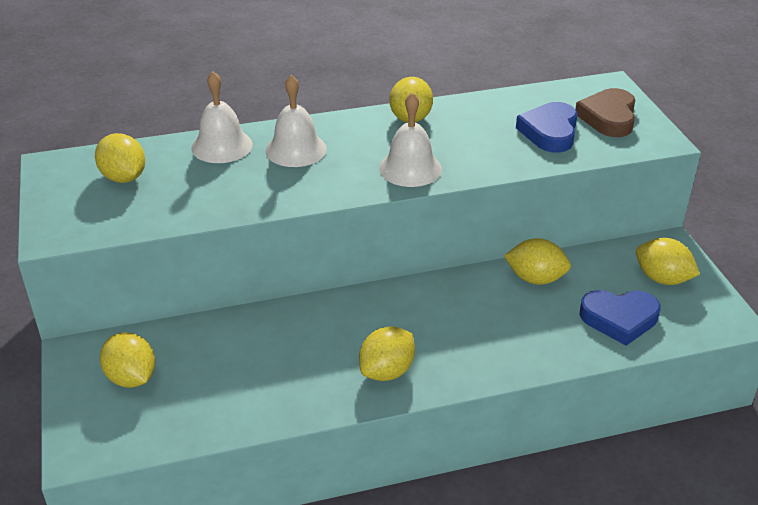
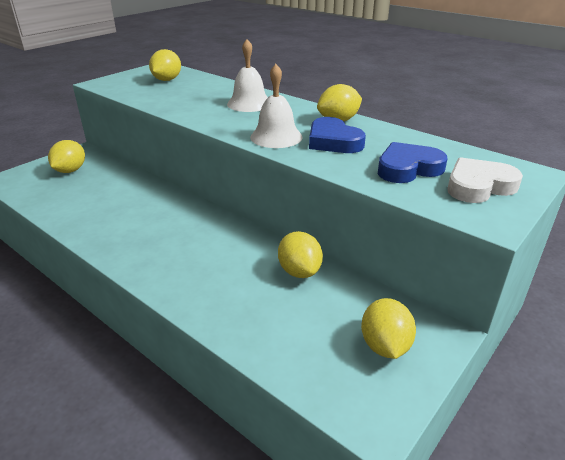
camera: 55 degrees right, 5 degrees down
white bell [191,71,253,163] -> none
yellow lemon [359,326,415,381] -> none
brown heart [576,88,635,137] -> white heart [447,157,523,203]
blue heart [580,290,660,346] -> blue heart moved to [309,117,366,153]

